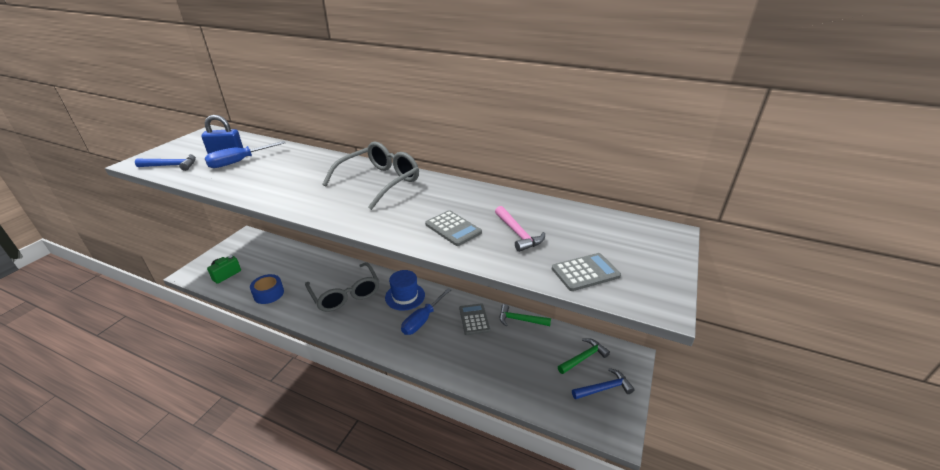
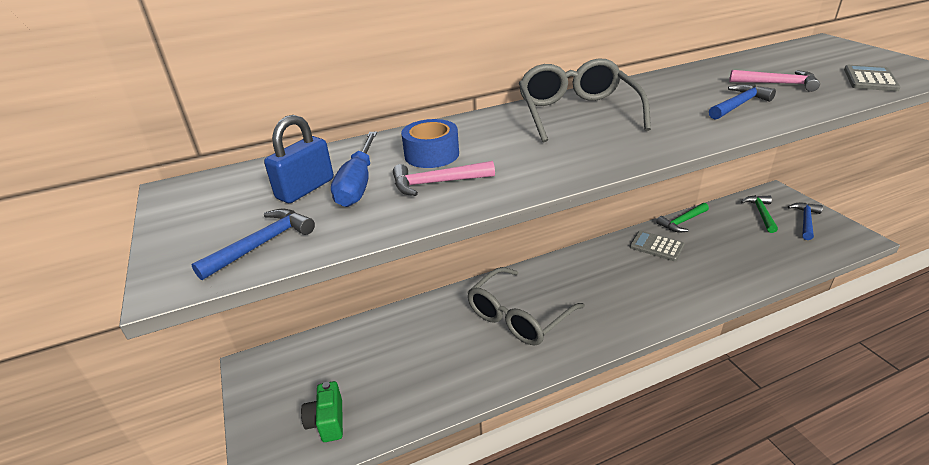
camera: 45 degrees left, 0 degrees up
blue tape [250,274,284,304] -> blue tape moved to [401,119,459,168]
grey glasses [305,262,379,312] -> grey glasses turned 120 degrees clockwise [467,267,585,345]
blue hat [385,270,425,311] -> none
blue screwdriver [401,288,452,335] -> none
grey calculator [425,210,482,246] -> blue hammer [709,84,776,120]
none -> pink hammer [393,161,495,196]

